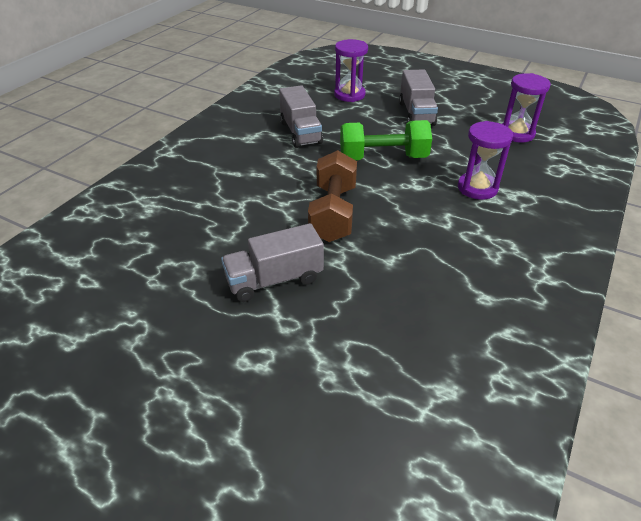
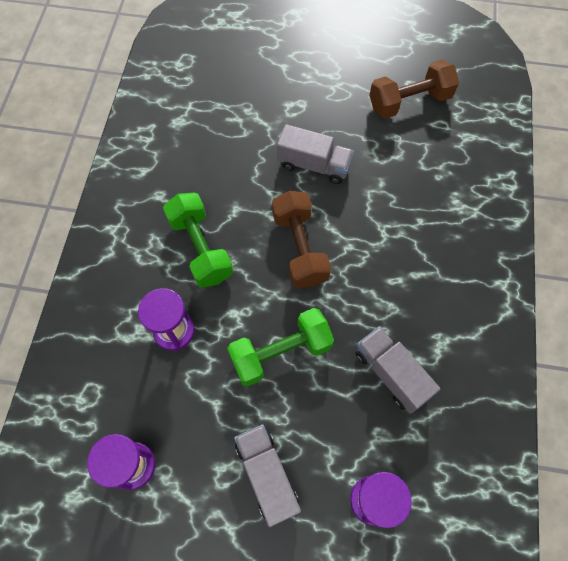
camera: 160 degrees right, 25 degrees up
grey truck [221,223,324,302] -> grey truck turned 60 degrees clockwise [277,124,354,184]
none -> green dumbbell [163,193,233,288]
none -> brown dumbbell [369,60,459,119]

